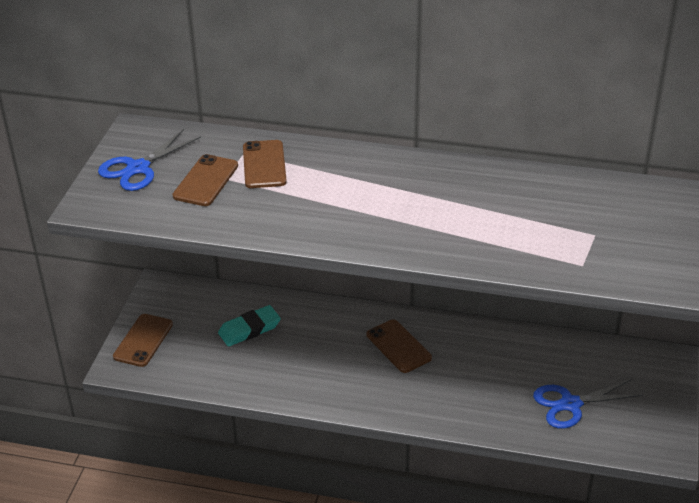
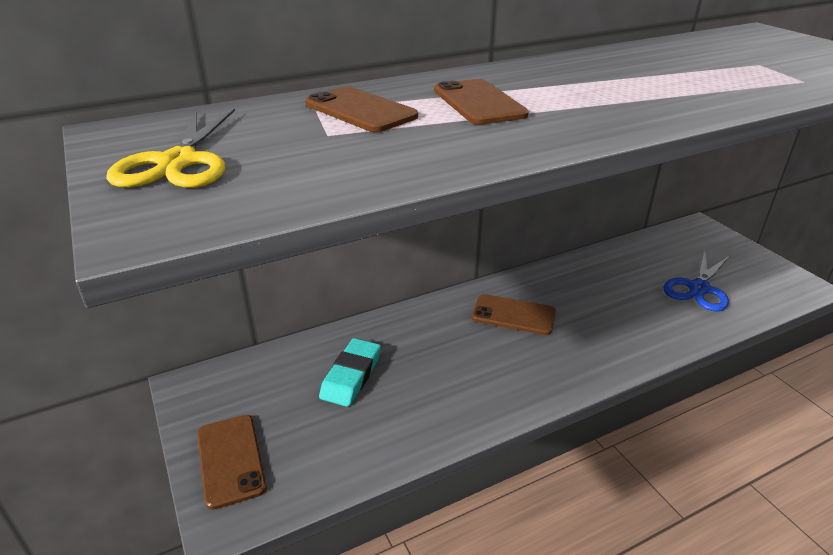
camera: 40 degrees left, 5 degrees down
blue scissors [98,129,201,191] -> yellow scissors [106,109,235,188]
brown phone [172,154,238,206] -> brown phone moved to [434,79,529,125]

